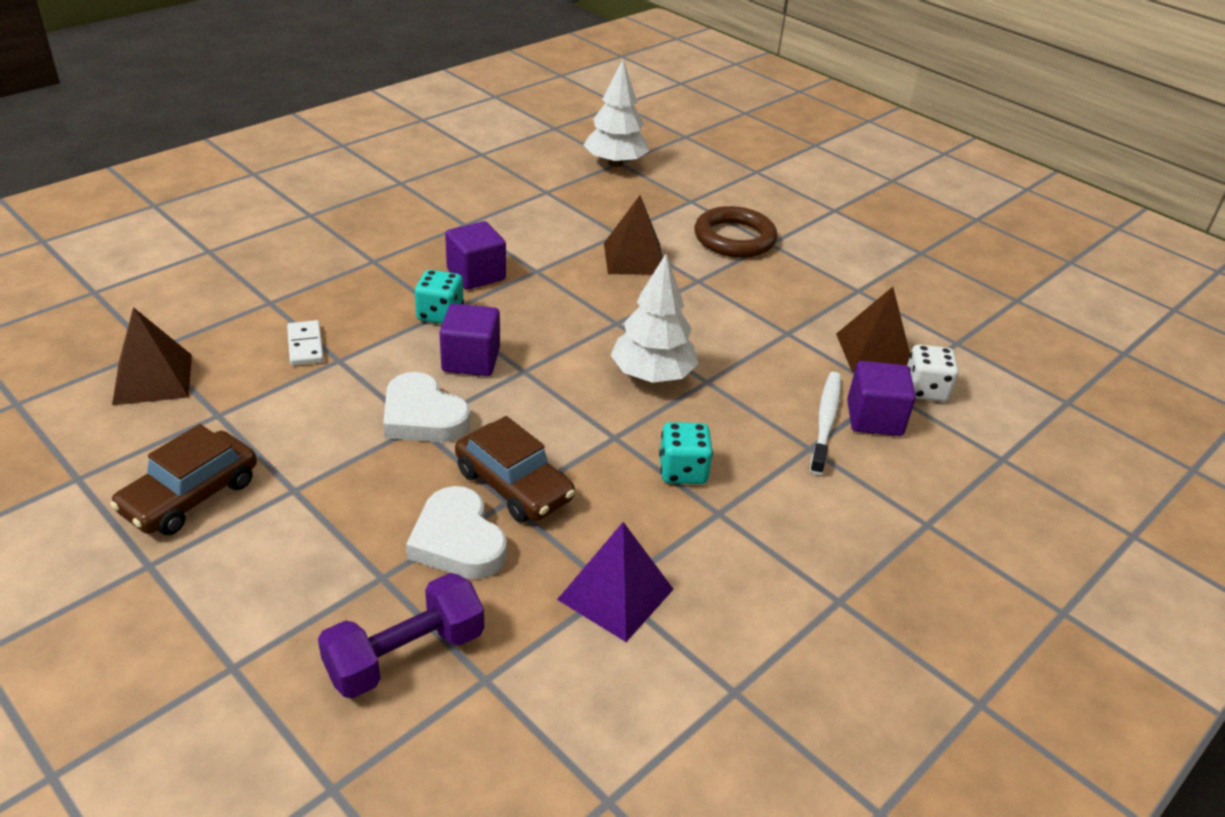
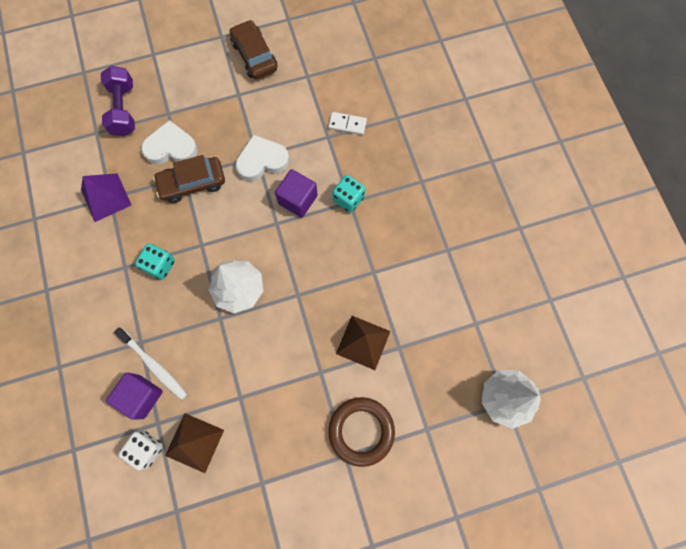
camera: 120 degrees right, 35 degrees up
brown pyramid [112,307,192,405] -> none
purple cube [445,221,506,290] -> none

